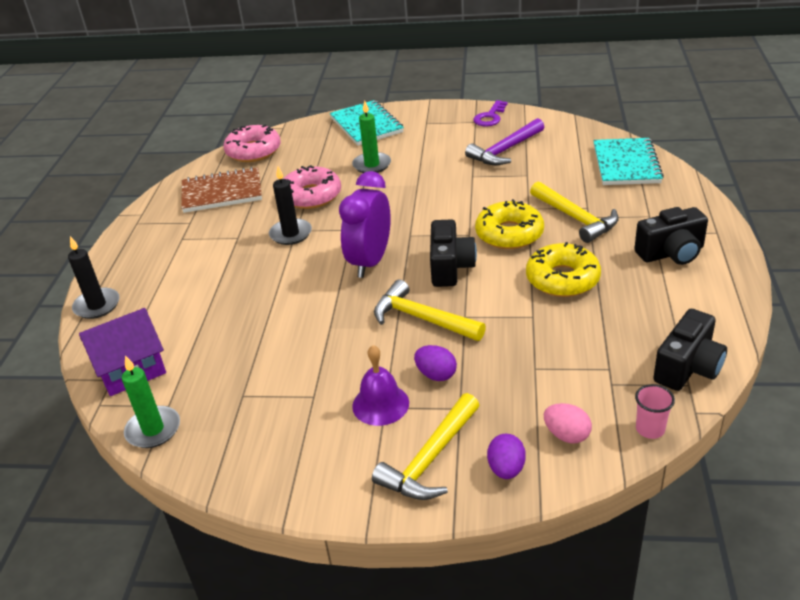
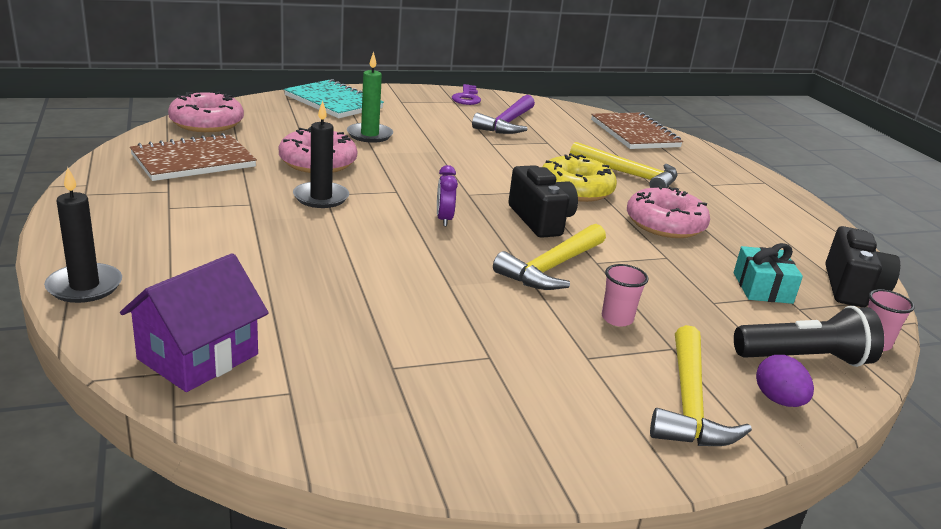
camera: 30 degrees left, 10 degrees down
green candle [122,355,180,448] -> none
purple clock [339,171,391,278] -> purple clock [437,165,458,226], size x0.47
purple bell [352,345,409,426] -> none
yellow hammer [374,280,486,341] -> yellow hammer turned 60 degrees counterclockwise [493,224,606,290]
purple egg [414,345,457,381] -> pink cup [602,264,648,327]
yellow donut [526,242,601,297] -> pink donut [627,185,710,238]
pink egg [544,403,592,443] -> black flashlight [734,306,884,367]
turquoise notebook [593,138,664,185] -> brown notebook [591,112,683,149]
black camera [634,207,708,265] -> none
none -> turquoise gift [734,243,803,304]

